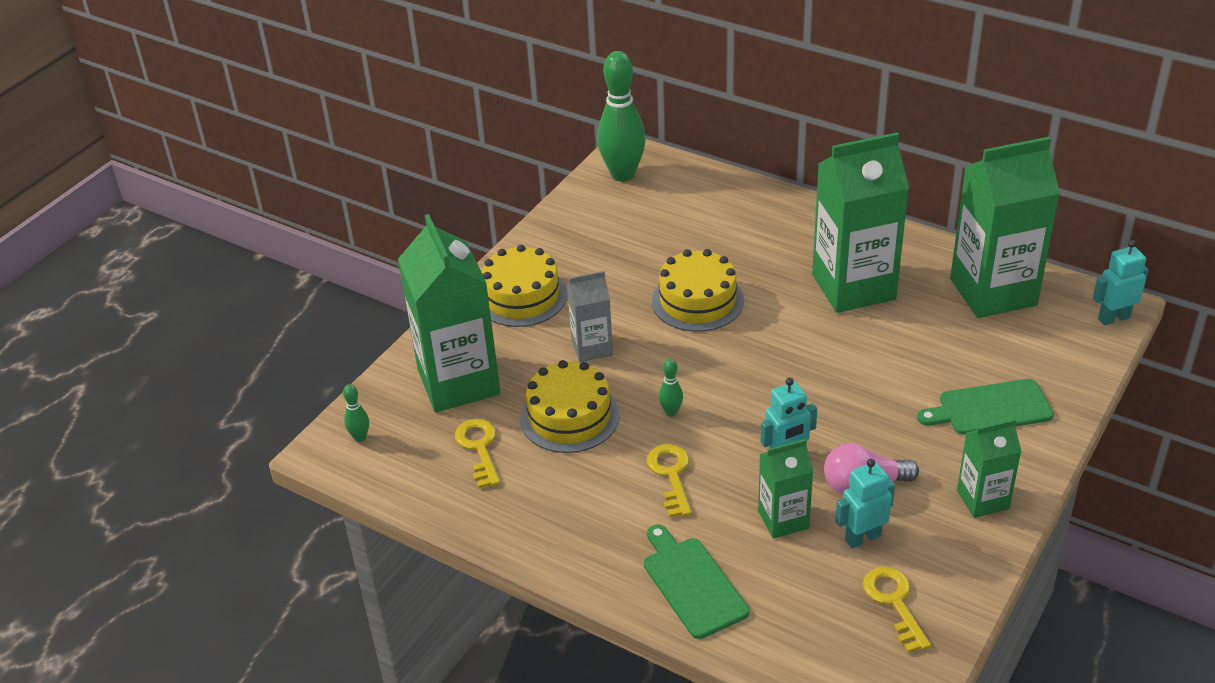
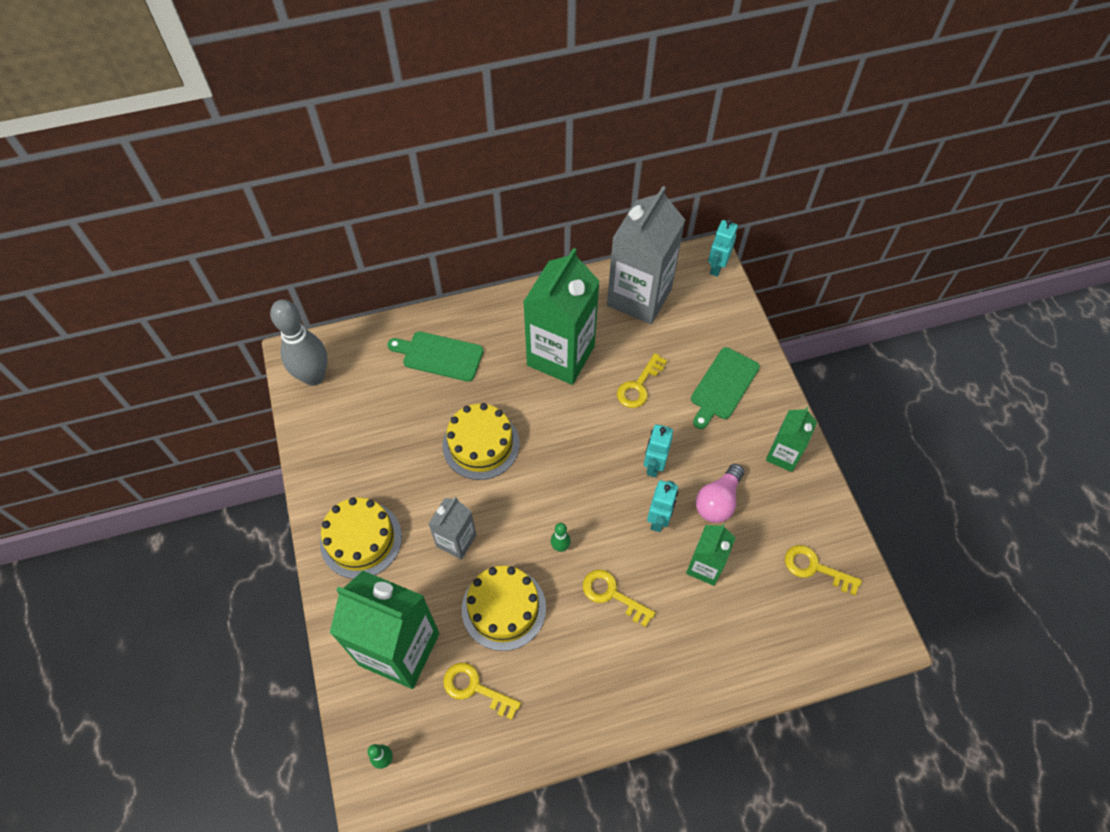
camera: 50 degrees left, 20 degrees up
green bowling pin [597,51,646,181] -> grey bowling pin [270,299,328,386]
green cutting board [644,525,749,639] -> green cutting board moved to [387,331,484,382]
turquoise robot [835,459,895,548] -> turquoise robot moved to [644,424,673,477]
green carton [950,137,1060,318] -> grey carton [607,186,685,324]
none -> yellow key [617,353,667,408]

